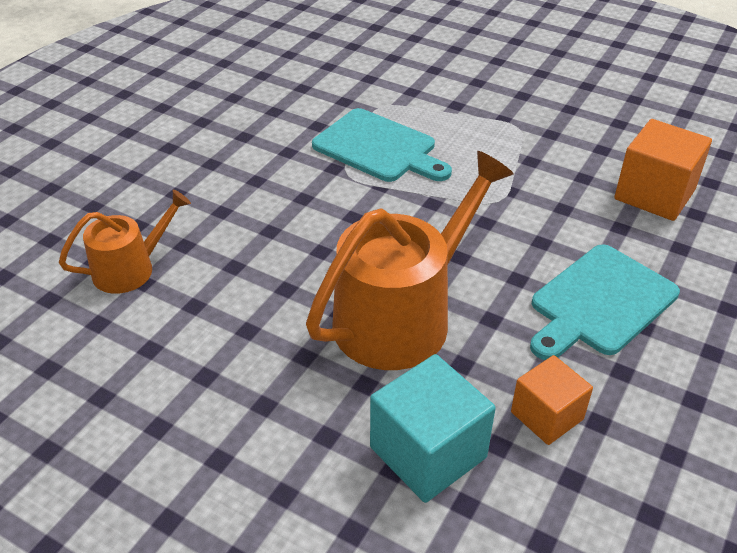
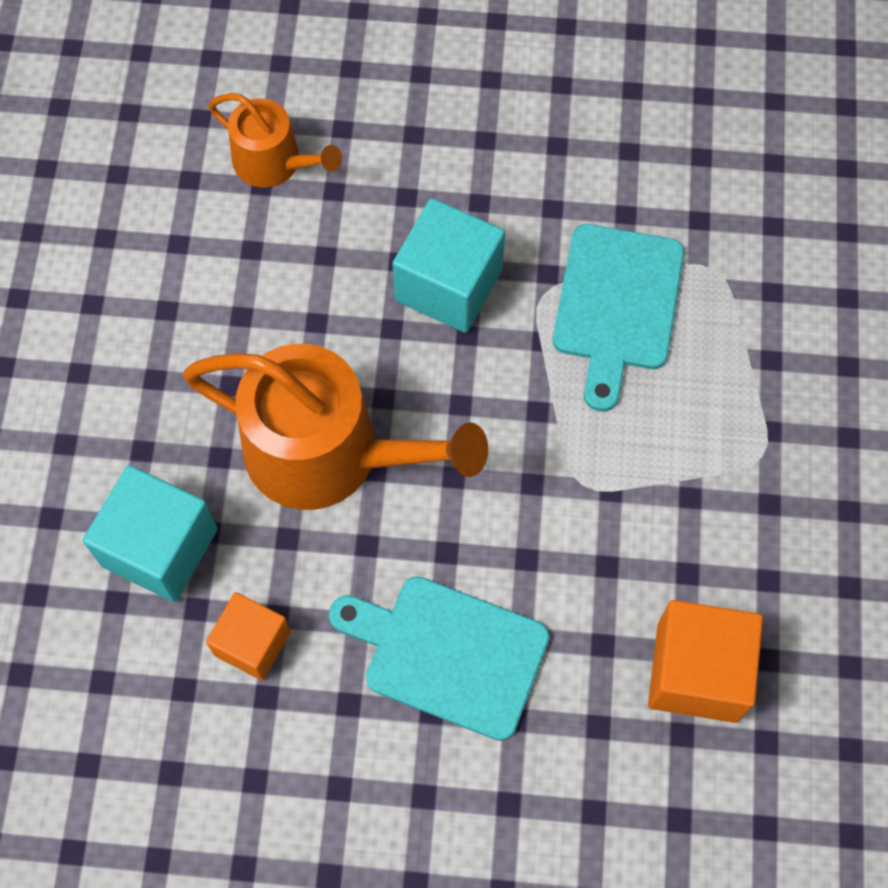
camera: 65 degrees right, 25 degrees up
none -> turquoise cube [392,198,505,333]

